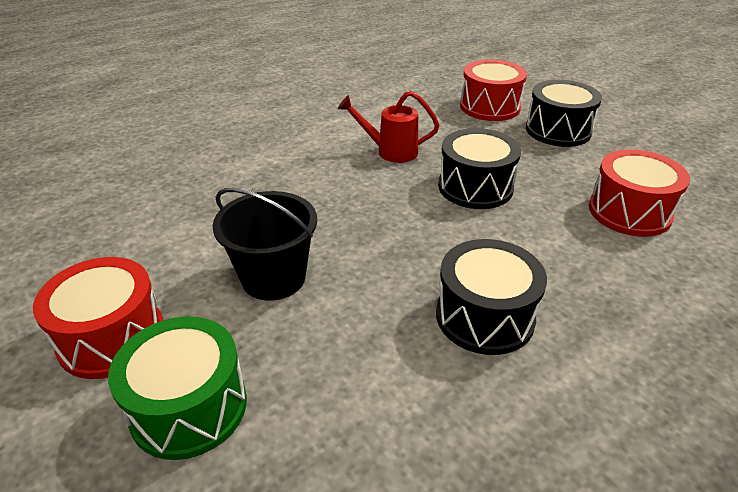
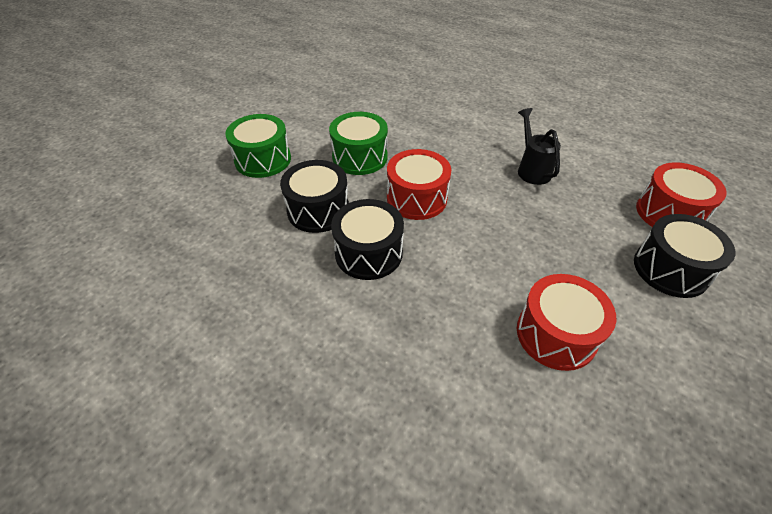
camera: 70 degrees right, 10 degrees up
red drum [33,257,163,379] -> red drum moved to [387,149,451,220]
black bucket [213,188,317,301] -> green drum [329,112,388,175]
red watering can [338,91,440,163] -> black watering can [518,108,561,185]
black drum [438,128,521,209] -> black drum moved to [280,160,349,233]

